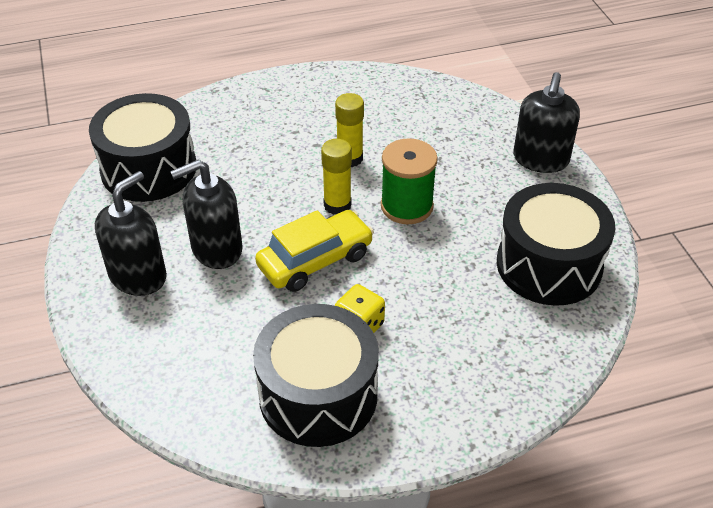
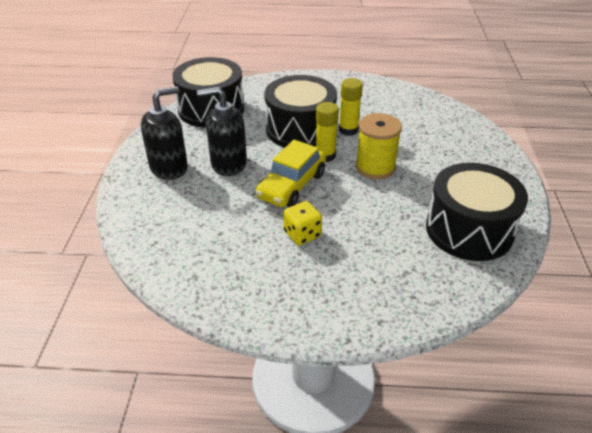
camera: 20 degrees right, 5 degrees down
black drum [253,304,379,447] -> black drum moved to [264,75,337,148]
yellow car [255,210,374,292] -> yellow car turned 135 degrees clockwise [255,140,326,207]
green spool [381,138,438,224] -> yellow spool [355,113,402,179]
black soap dispenser [513,72,580,173] -> none

